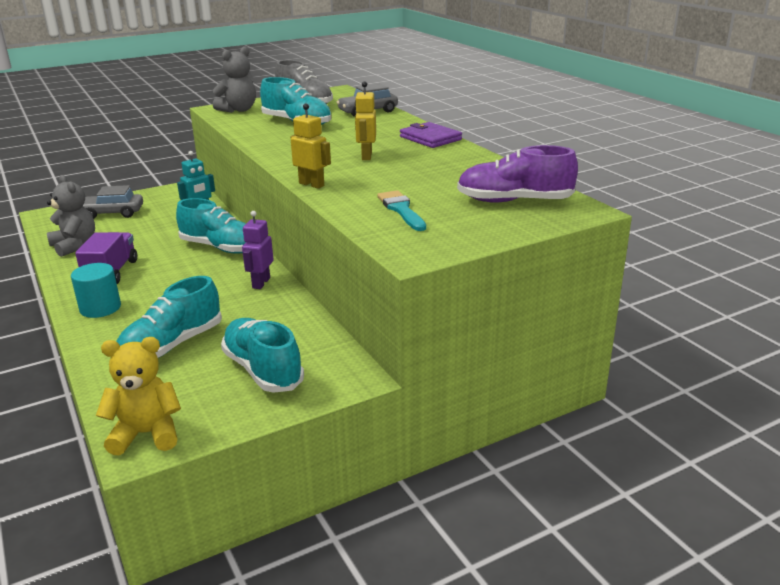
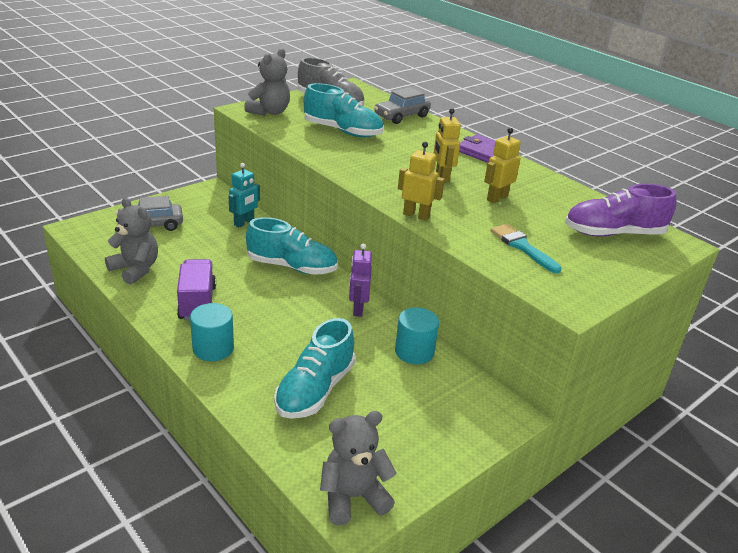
camera: 15 degrees left, 5 degrees up
yellow teddy bear [96,337,181,456] -> grey teddy bear [320,411,397,525]
turquoise shoe [221,318,304,393] -> none
none -> turquoise cylinder [395,307,439,364]
none -> yellow robot [484,128,521,203]

